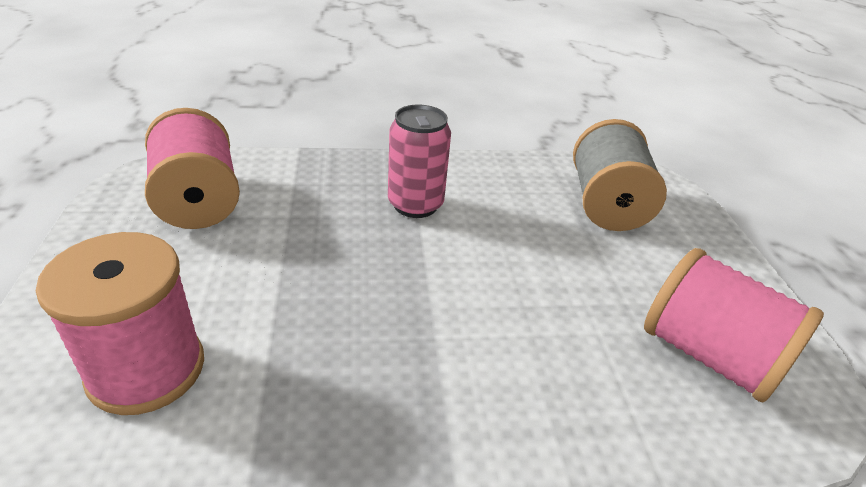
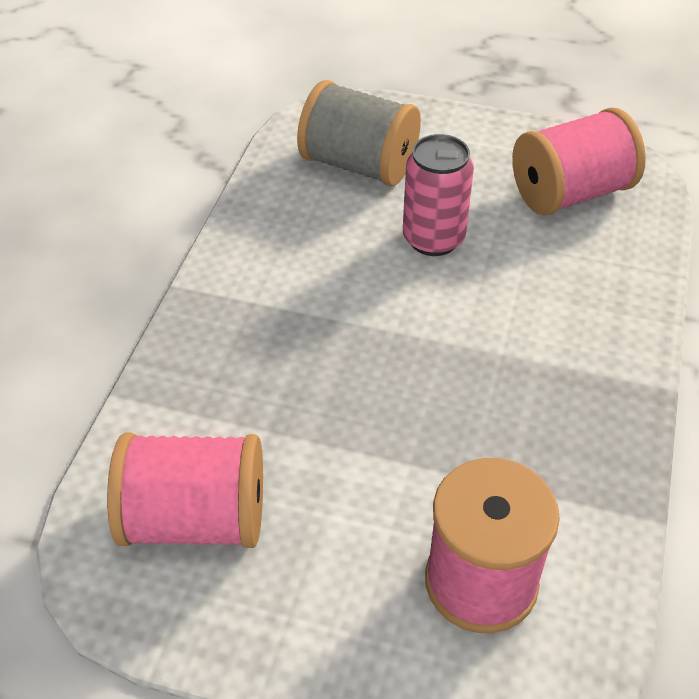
camera: 65 degrees left, 10 degrees up
pink can [388,105,451,218] -> pink can moved to [403,134,474,256]

